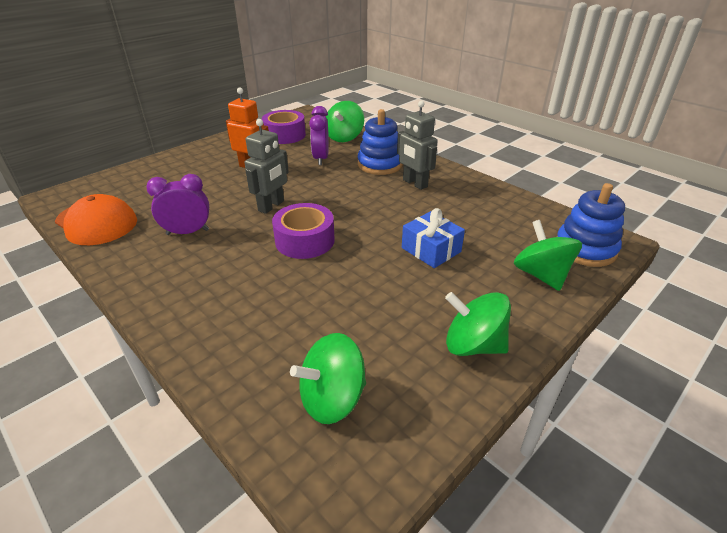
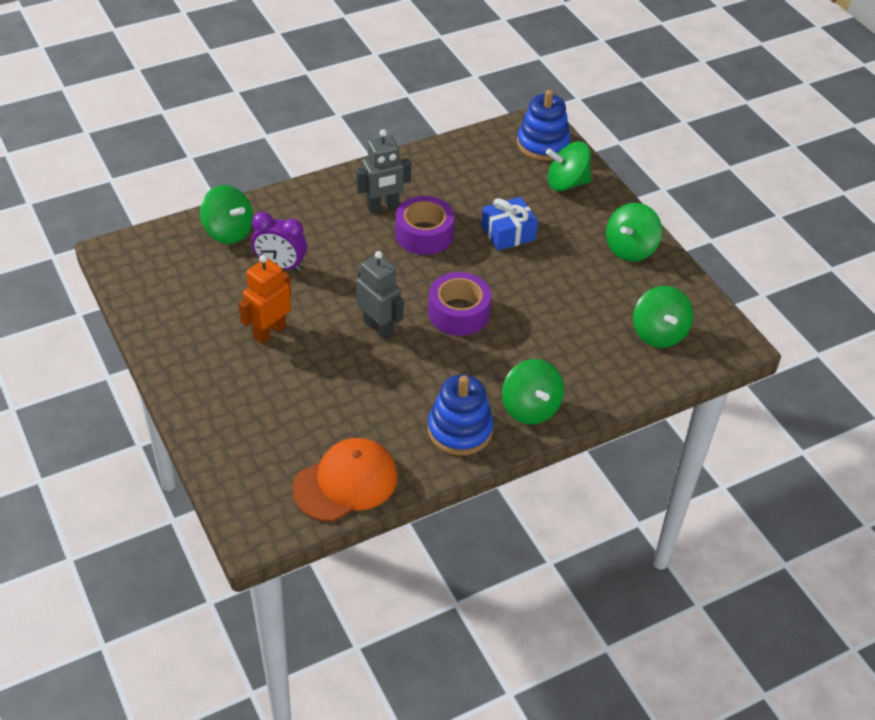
camera: 75 degrees left, 10 degrees up
purple clock [146,174,209,235] -> none
purple tape [262,110,306,144] -> purple tape moved to [395,196,454,255]
blue stacking toy [358,109,403,175] -> blue stacking toy moved to [428,375,494,455]
none -> green spinning top [502,359,564,424]

